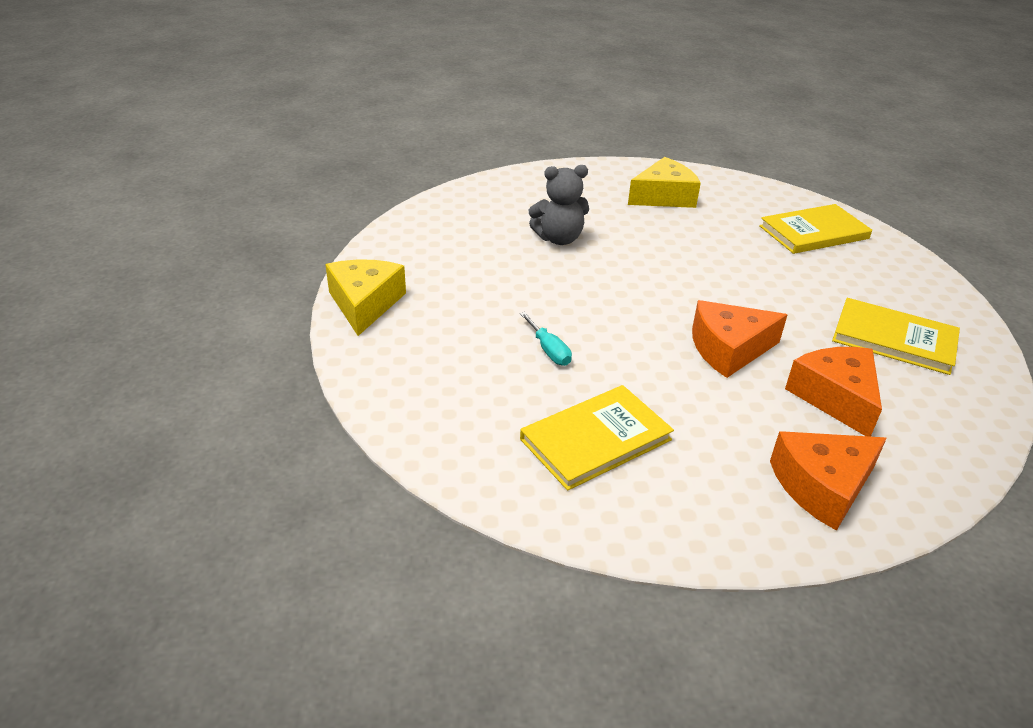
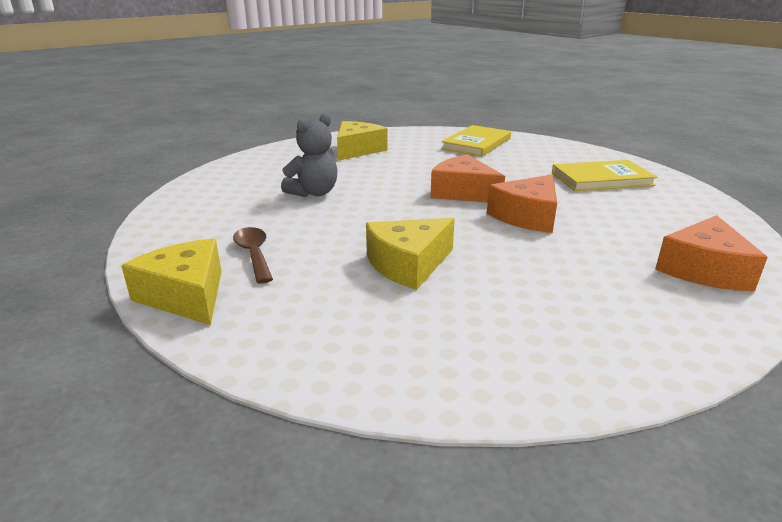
camera: 35 degrees left, 10 degrees down
turquoise screwdriver [520,312,572,366] -> yellow cheese [366,218,455,290]
yellow book [520,385,674,491] -> none
orange cheese [785,347,882,437] -> orange cheese moved to [430,155,505,203]
none -> brown spoon [233,227,273,284]

